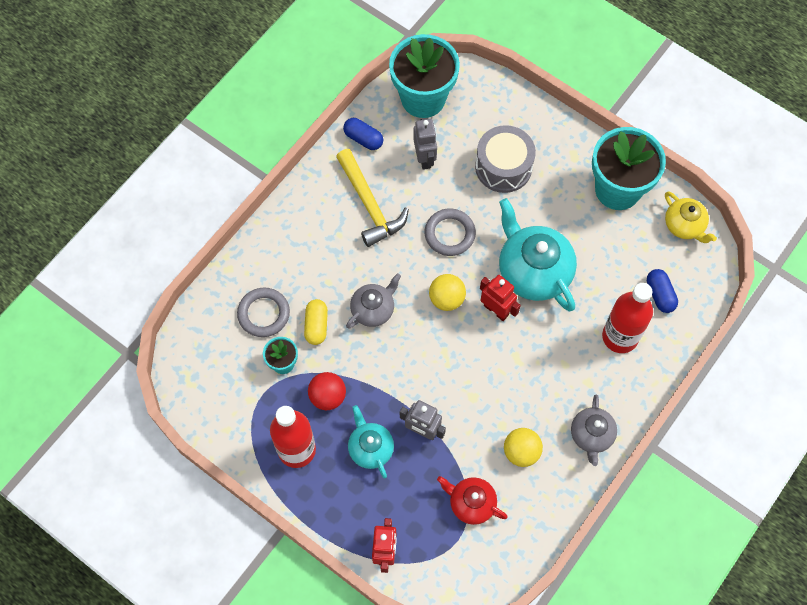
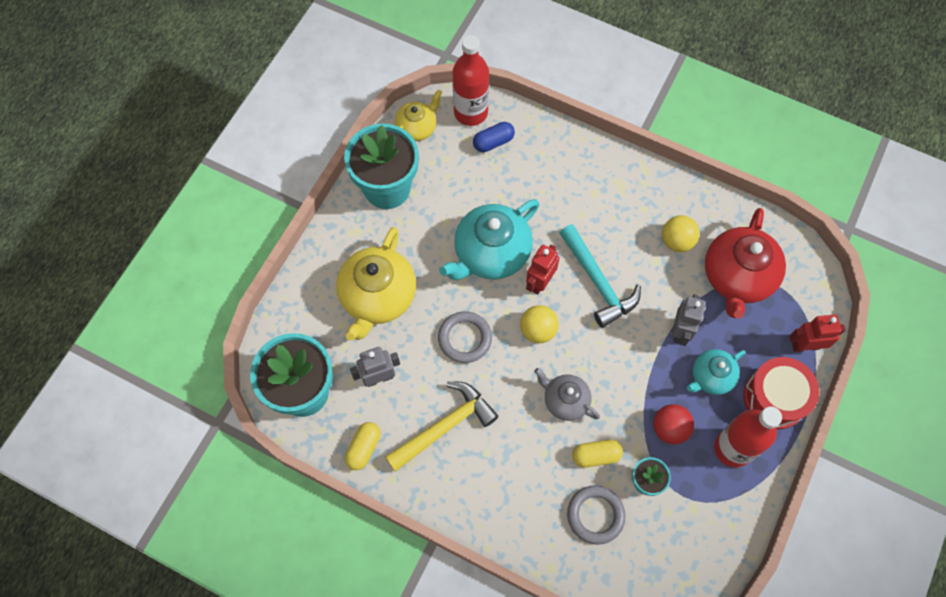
camera: 100 degrees left, 0 degrees up
blue capsule [343,118,383,150] -> yellow capsule [345,422,381,470]
red teapot [437,476,508,525] -> red teapot [705,208,786,319], size x1.76
grey drum [475,125,536,193] -> yellow teapot [336,227,416,341]
grey teapot [571,395,617,466] -> none
red bottle [602,283,653,353] -> red bottle moved to [453,35,489,126]
none -> turquoise hammer [560,224,641,328]
none -> red drum [743,357,820,429]

